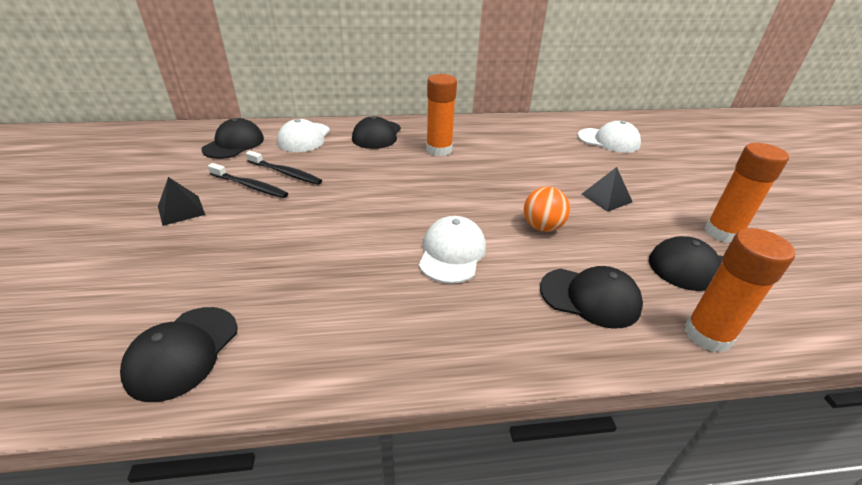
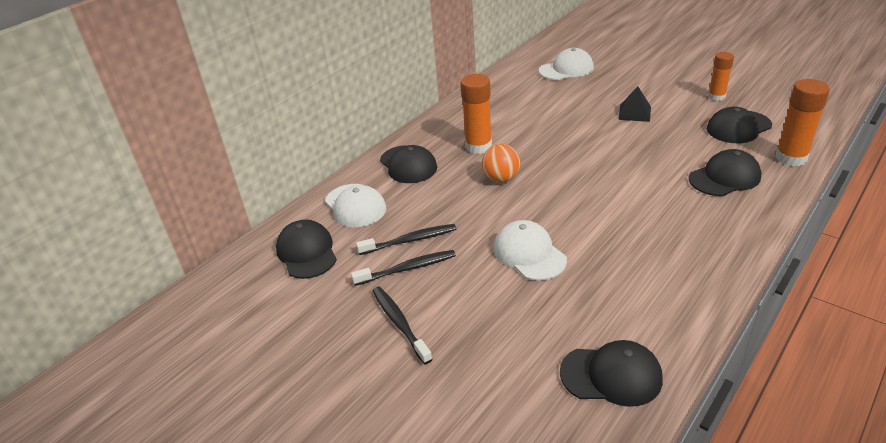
camera: 40 degrees left, 0 degrees up
black cap [120,307,238,402] -> black cap turned 60 degrees counterclockwise [560,340,663,407]
black pyramid [158,177,205,226] -> black toothbrush [373,286,433,364]
white cap [419,216,486,284] -> white cap moved to [494,220,567,280]
orange ball [524,186,570,232] -> orange ball moved to [482,144,520,182]
orange glue stick [705,143,789,243] -> orange glue stick [708,52,734,101], size x0.65

